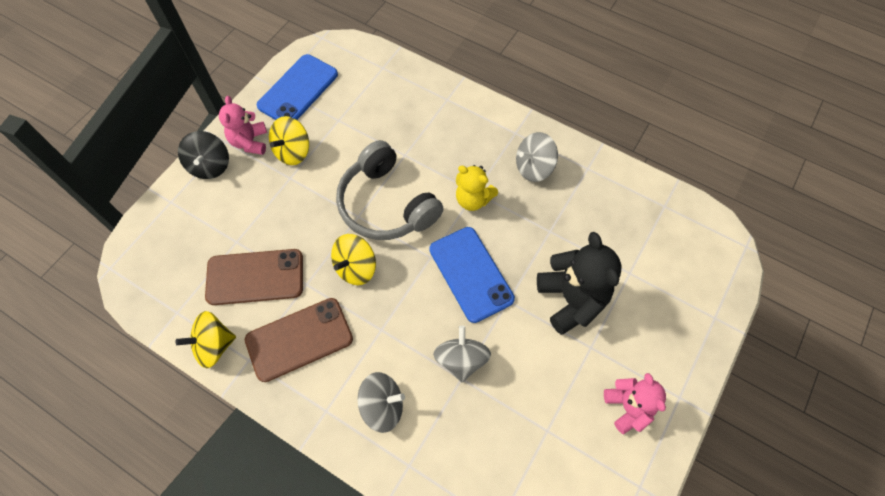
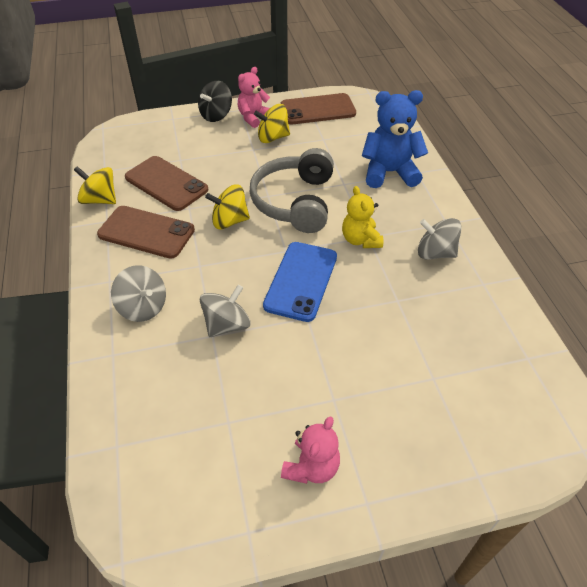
camera: 45 degrees right, 15 degrees down
blue phone [257,54,338,120] -> brown phone [280,93,356,124]
black teddy bear [537,232,621,335] -> none
none -> blue teddy bear [362,90,428,188]

